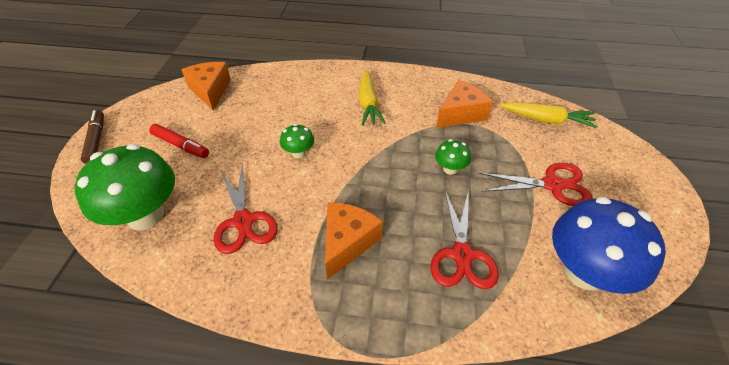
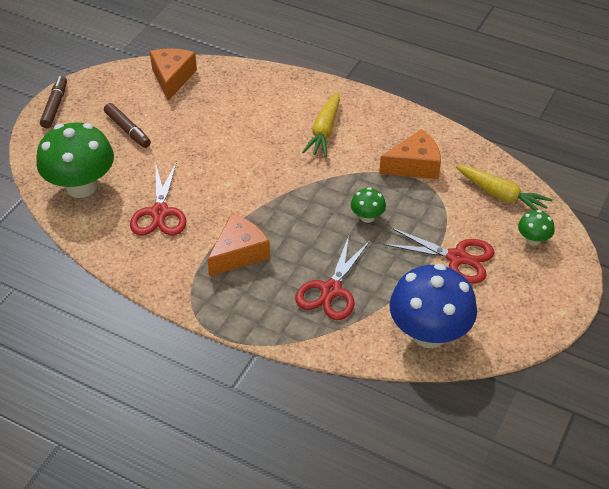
camera: 20 degrees right, 0 degrees up
red marker [149,124,209,158] -> brown marker [104,103,151,148]
green mushroom [280,124,314,158] -> green mushroom moved to [518,210,555,246]

